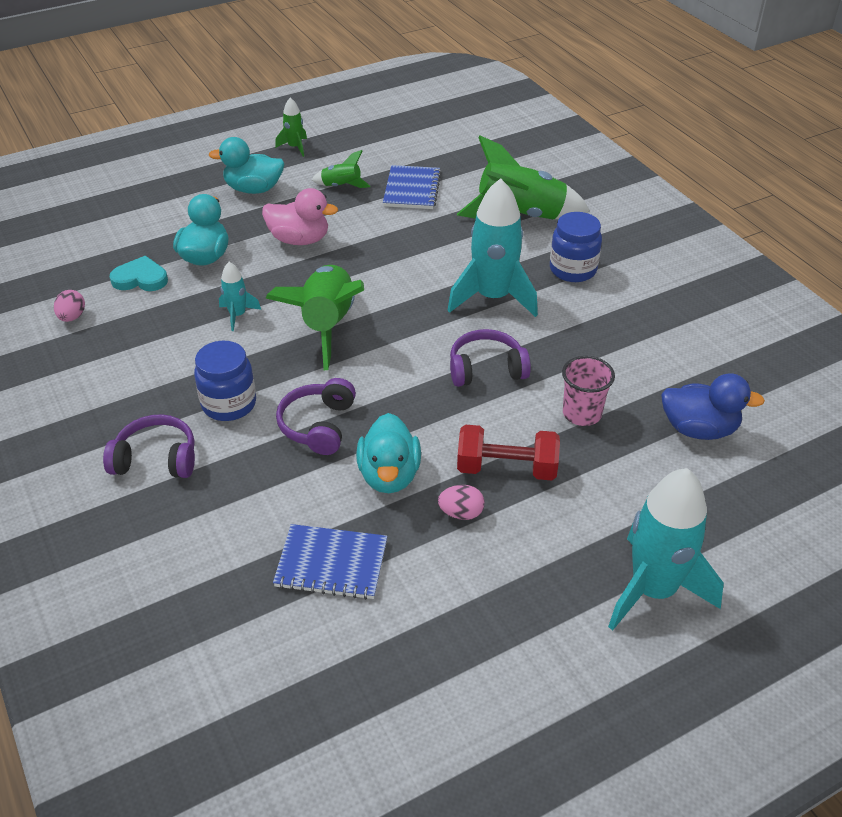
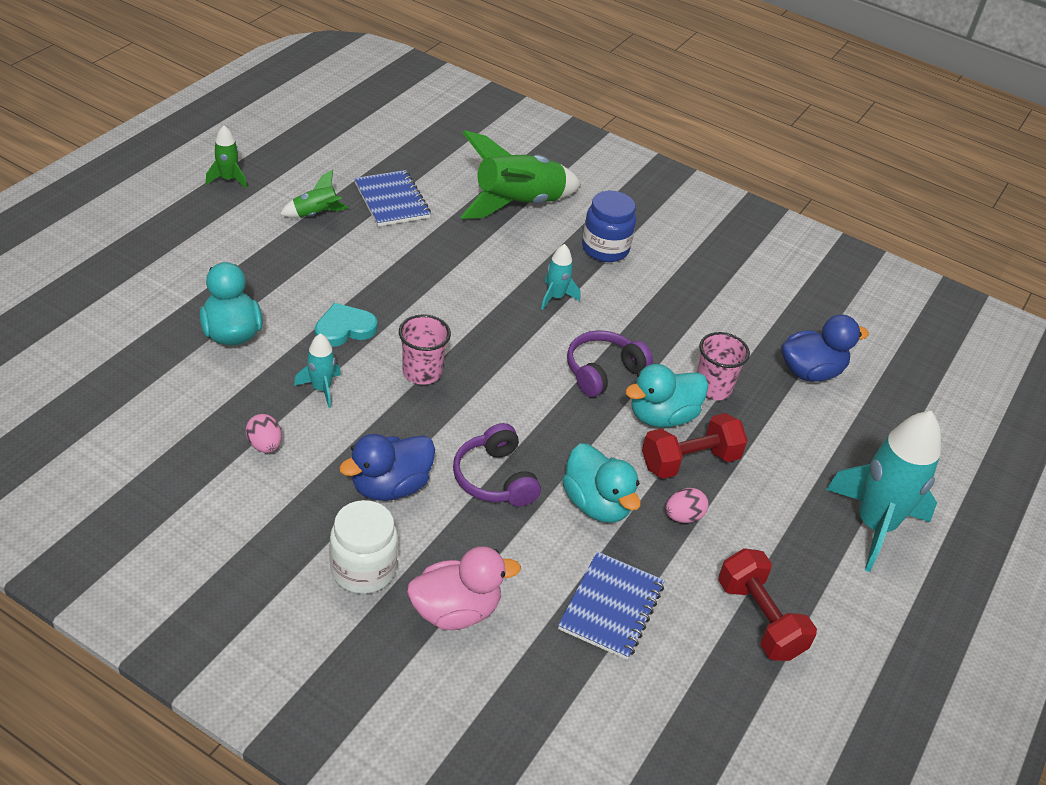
camera: 35 degrees left, 0 degrees up
pink egg [54,290,85,322] -> pink egg moved to [245,414,282,453]
purple headphones [103,414,195,478] -> white jar [330,500,398,594]
turquoise heart [110,256,168,291] -> turquoise heart moved to [315,303,377,347]
blue jar [194,341,256,421] -> blue duck [339,434,435,501]
turquoise duck [209,137,284,194] -> turquoise duck moved to [625,364,708,427]
pink duck [262,188,338,245] -> pink duck moved to [407,546,521,630]
green rocket [266,265,364,370] -> pink cup [399,314,451,385]
blue notebook [273,524,387,600] -> blue notebook turned 45 degrees counterclockwise [558,551,665,660]
turquoise rocket [447,178,538,317] -> turquoise rocket [541,244,580,310], size x0.47
none -> red dumbbell [718,548,817,661]

